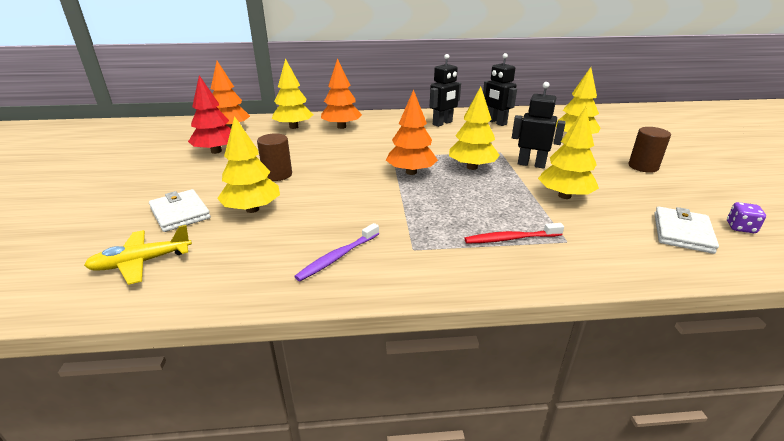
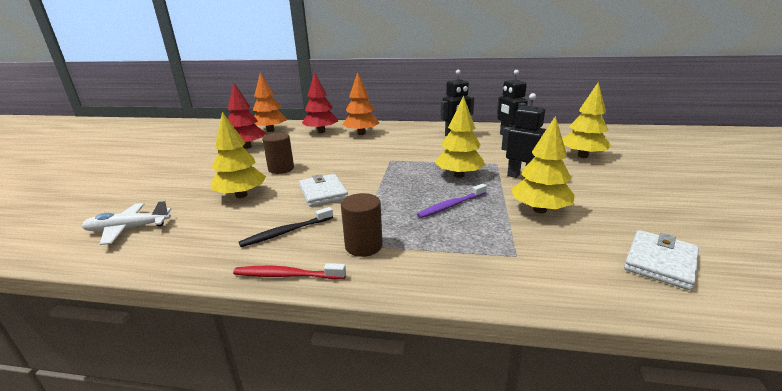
camera: 15 degrees right, 5 degrees down
yellow plane [84,225,192,285] -> white plane [82,201,171,245]
white wallet [149,189,211,232] -> white wallet moved to [299,174,348,207]
yellow tree [272,58,313,129] -> red tree [302,72,338,133]
purple toothbrush [294,223,379,281] -> purple toothbrush moved to [417,184,487,218]
orange tree [386,89,438,175] -> none
red toothbrush [465,223,564,244] -> red toothbrush moved to [233,263,346,279]
brown cylinder [629,127,671,173] -> brown cylinder moved to [341,193,383,257]
purple dice [727,202,766,233] -> none
none -> black toothbrush [239,207,333,247]

